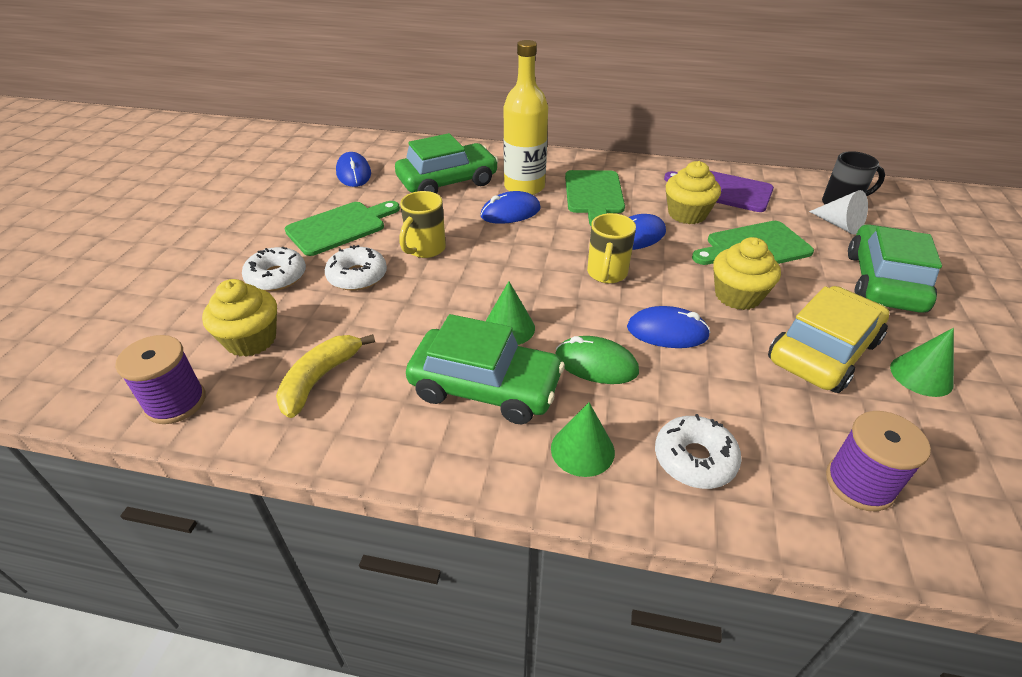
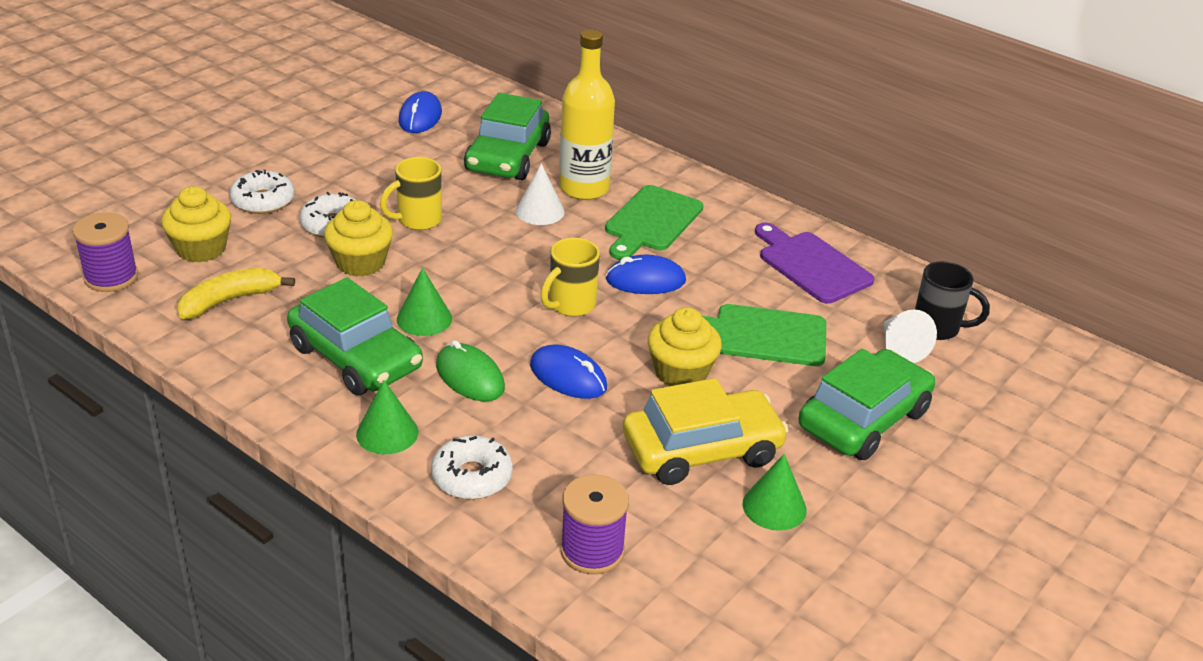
camera: 25 degrees right, 5 degrees down
green cutting board [285,201,400,256] -> none
green car [395,133,498,194] -> green car turned 105 degrees clockwise [464,93,551,180]
blue mouse [480,191,541,224] -> white cone [516,163,565,225]
yellow cupcake [666,161,721,224] -> yellow cupcake moved to [324,200,393,277]

